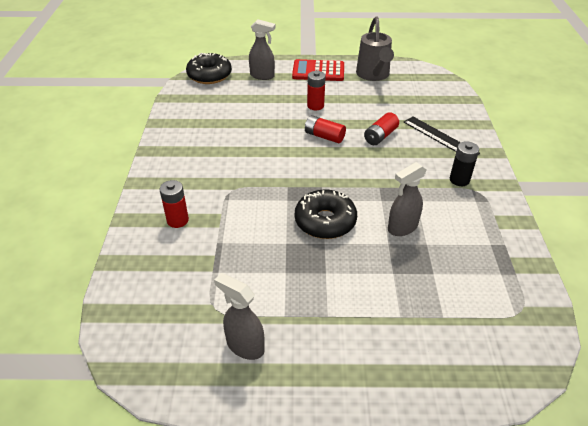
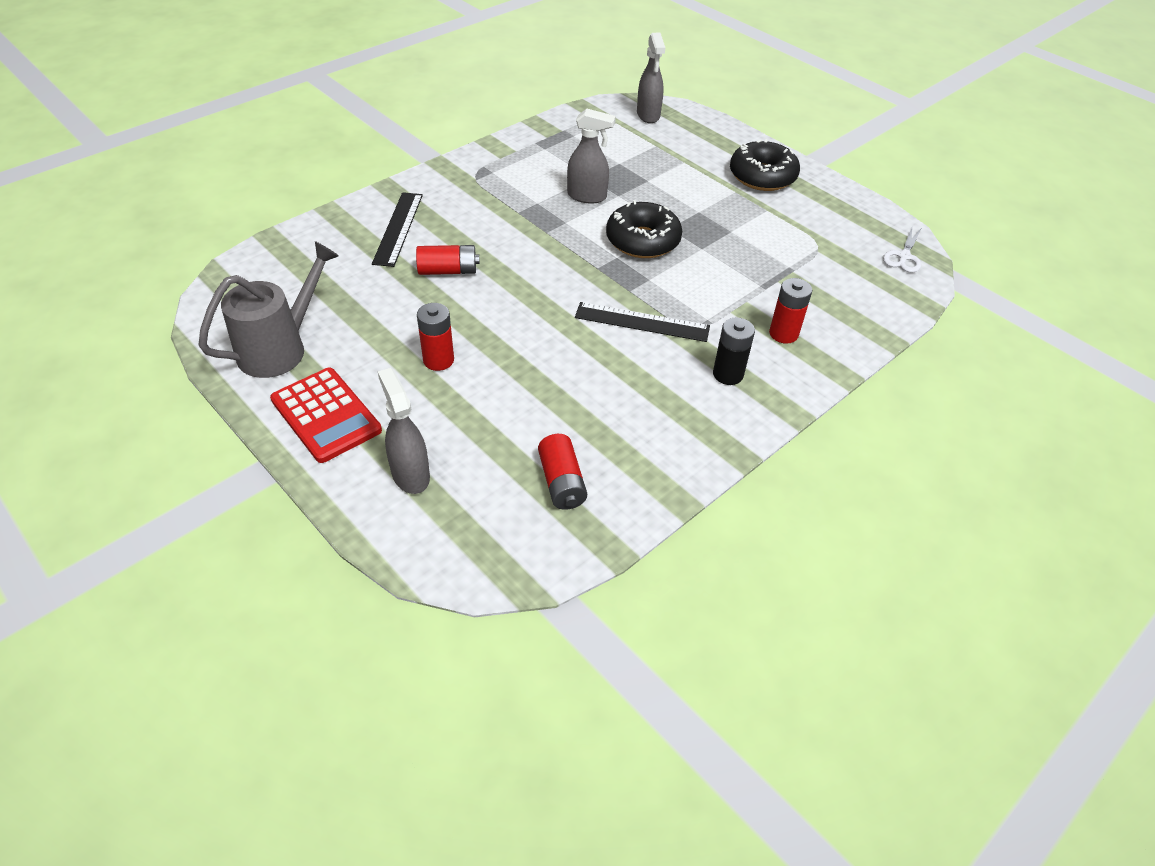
camera: 135 degrees left, 5 degrees up
black donut [186,53,232,84] -> black donut moved to [730,139,800,191]
grey spray bottle [214,273,265,360] -> grey spray bottle moved to [637,33,665,123]
red battery [305,115,346,143] -> red battery moved to [538,434,587,510]
black battery [450,141,479,186] -> black battery moved to [713,317,755,385]
none -> black ruler [575,302,710,342]
none -> white scissors [883,228,921,273]

